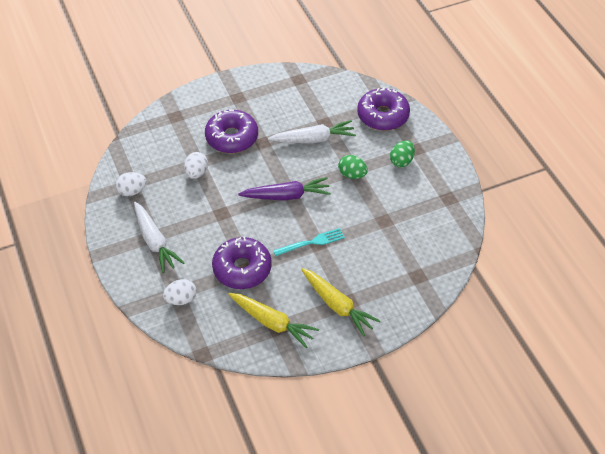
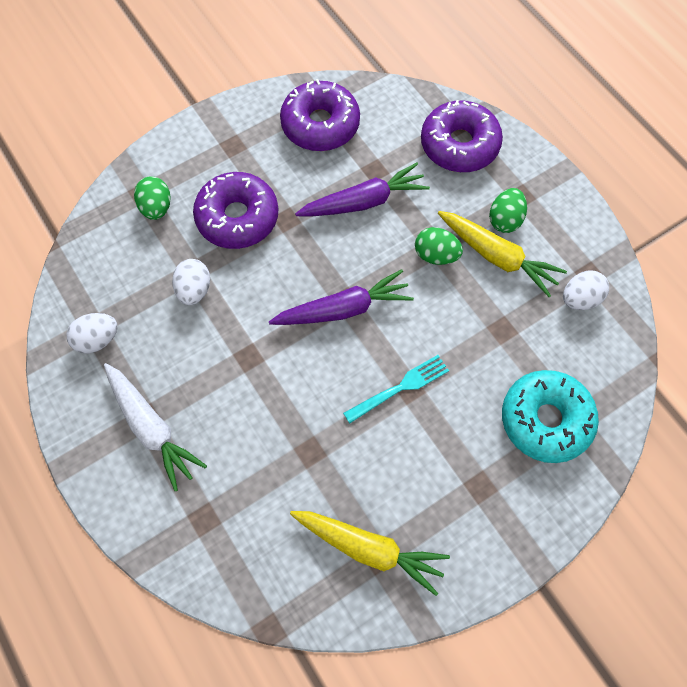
camera: 10 degrees left, 15 degrees up
white egg [163,279,197,305] -> white egg moved to [563,270,609,310]
purple donut [212,237,272,289] -> purple donut moved to [280,79,360,151]
white carrot [268,120,356,143] -> purple carrot [295,162,430,217]
yellow carrot [301,268,381,337] -> yellow carrot moved to [438,211,567,297]
none -> green egg [134,176,171,220]
none -> turquoise donut [502,370,599,463]

